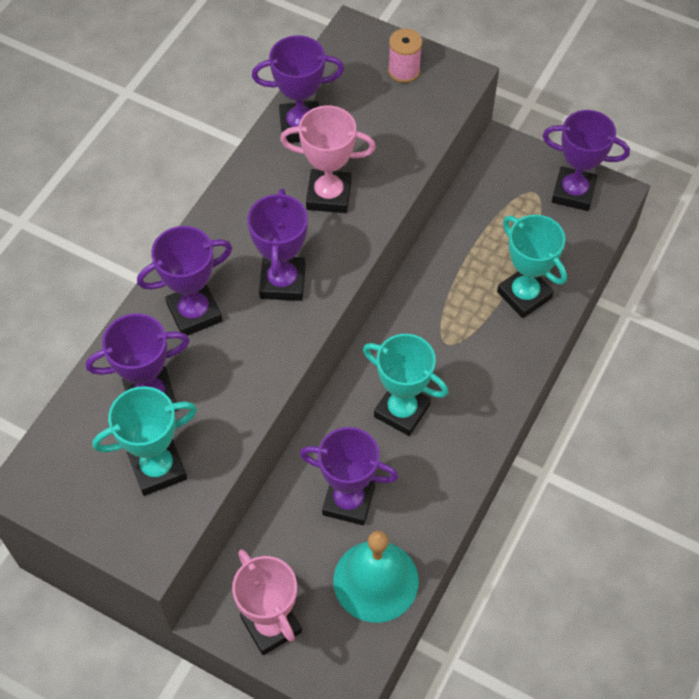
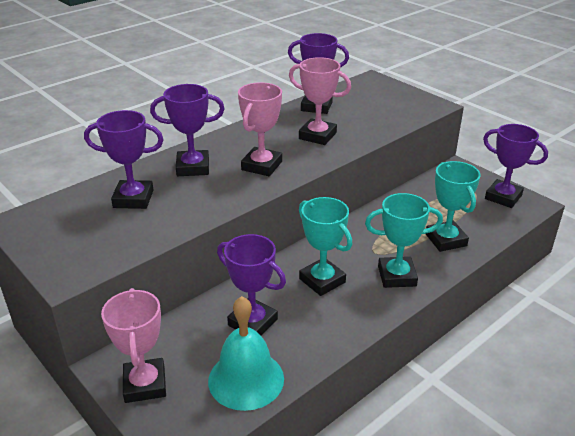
camera: 20 degrees right, 25 degrees down
turquoise trophy [92,386,197,496] -> turquoise trophy moved to [365,193,443,288]
purple trophy [247,188,308,301] -> pink trophy [238,82,282,176]
pink spool [388,29,422,83] -> none

